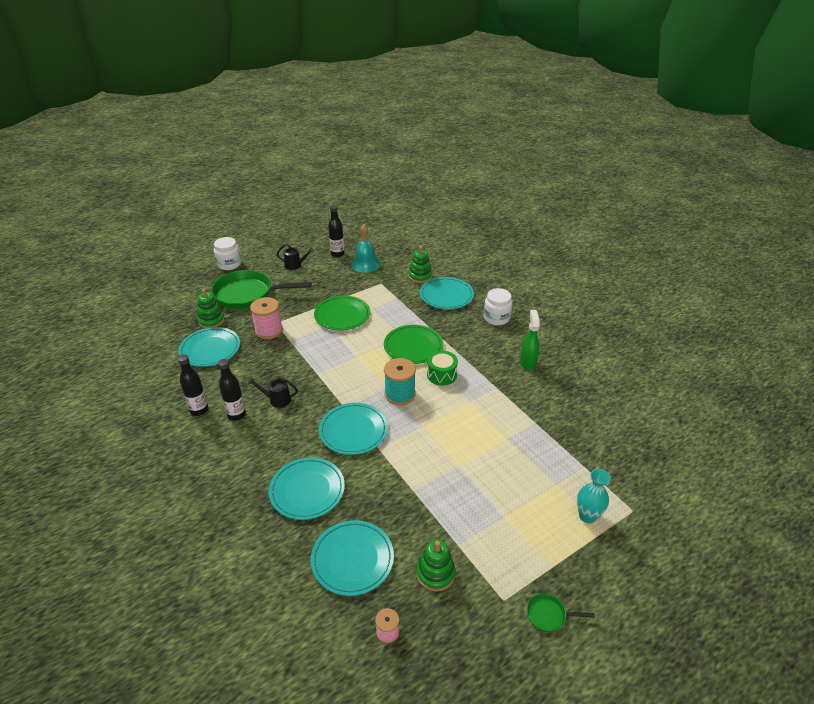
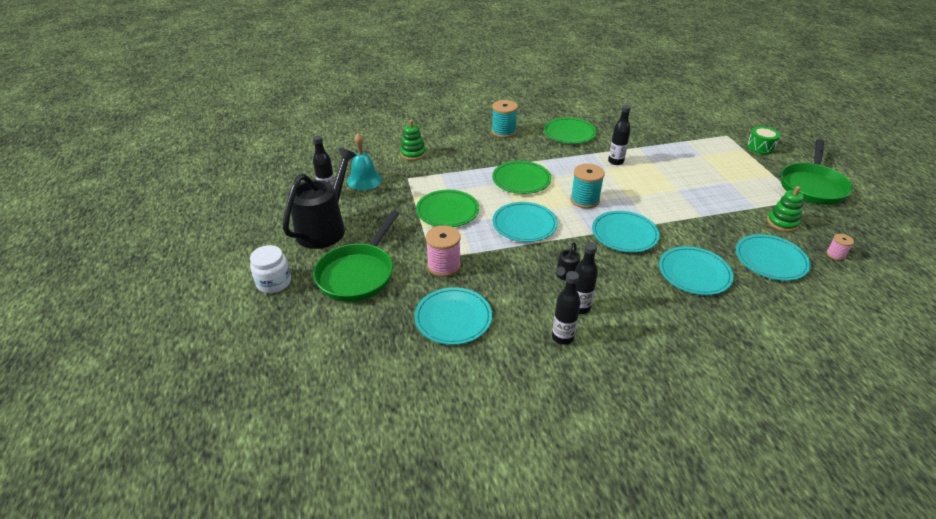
camera: 70 degrees left, 0 degrees up
green stacking toy [197,289,225,328] -> none
black watering can [276,244,314,270] -> black watering can [283,148,357,249], size x2.33
turquoise plate [420,277,474,309] -> turquoise plate moved to [492,202,558,242]
green drum [427,351,458,386] -> green drum moved to [747,126,780,155]
white jar [484,288,512,325] -> turquoise spool [492,100,518,138]
green spray bottle [520,310,540,371] -> green plate [544,117,597,144]
green pan [527,594,595,632] -> green pan [781,139,853,205], size x2.47
turquoise vase [577,469,611,524] -> none
none -> black bottle [608,105,631,165]

